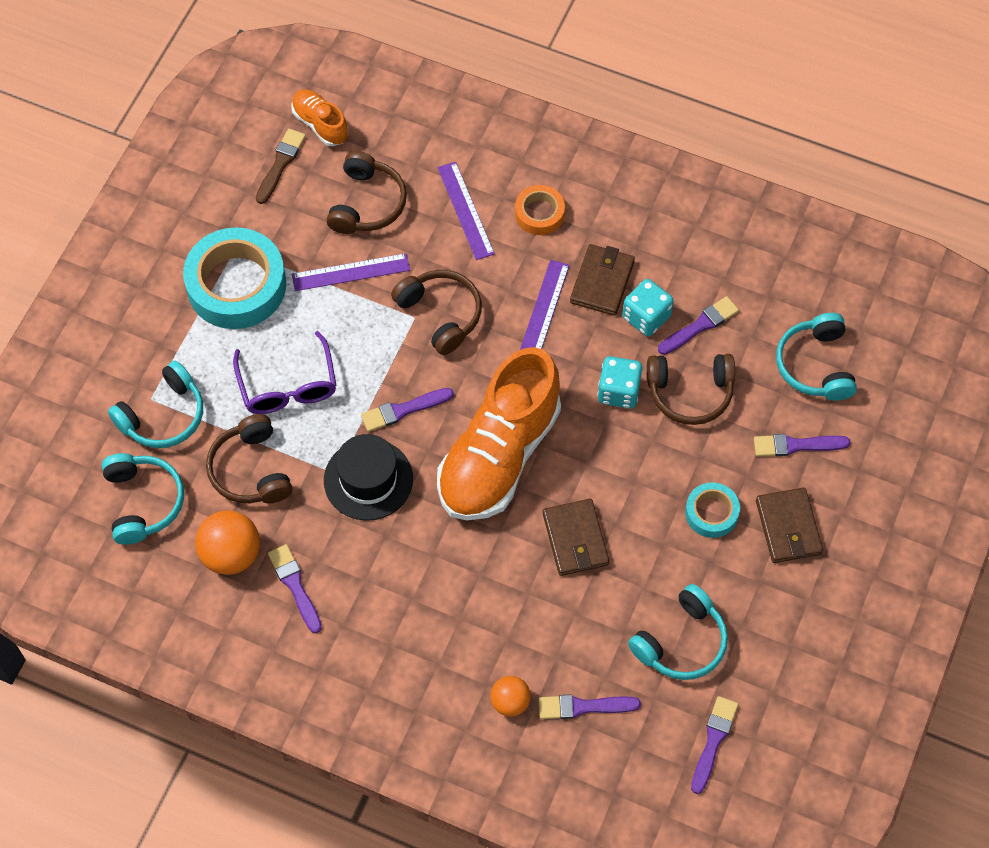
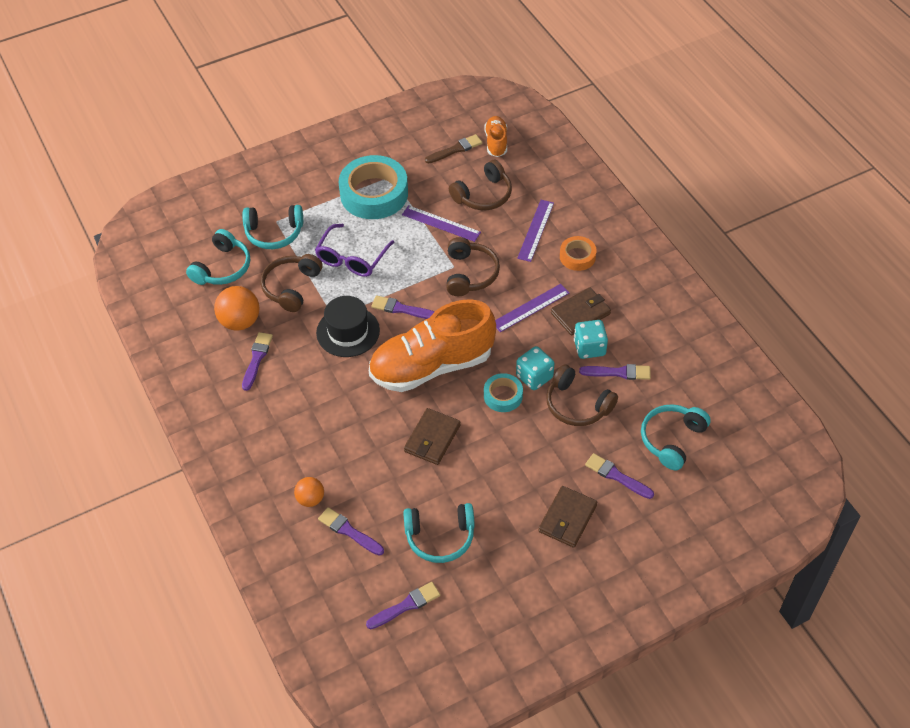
camera: 40 degrees right, 10 degrees down
turquoise tape [685,482,740,538] -> turquoise tape moved to [484,373,523,412]

